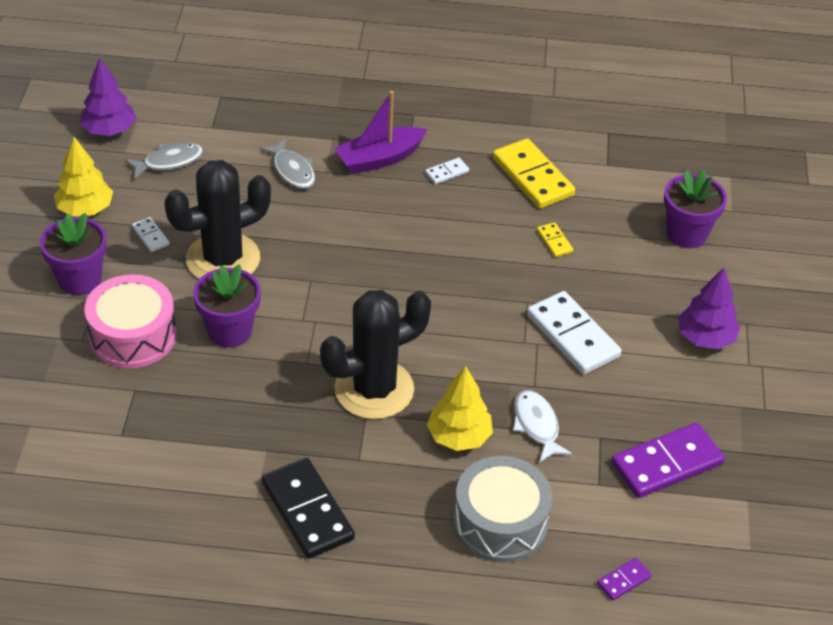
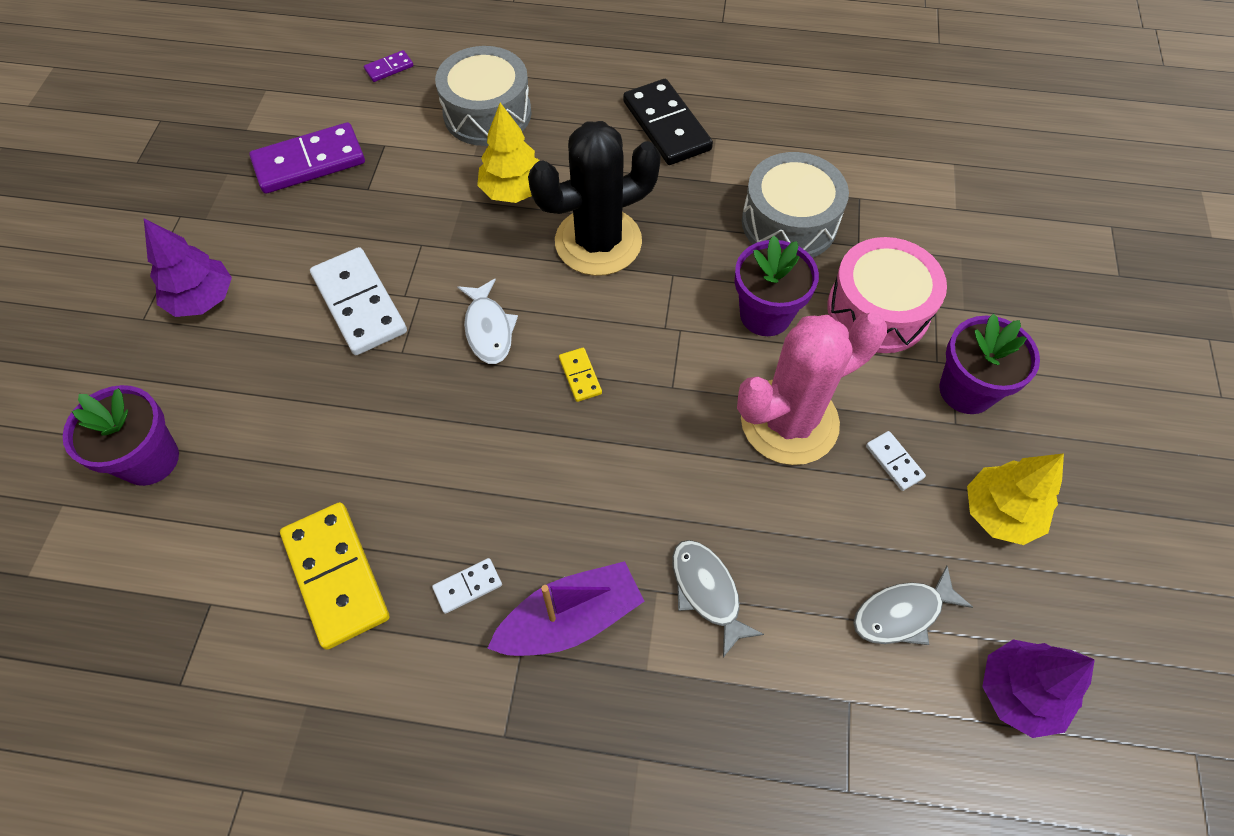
camera: 175 degrees left, 15 degrees up
black cactus [164,160,271,279] -> pink cactus [737,312,887,465]
white fish [513,390,572,463] -> white fish moved to [457,279,518,364]
yellow domino [537,222,573,257] -> yellow domino moved to [559,348,602,402]
none -> grey drum [742,152,849,258]

